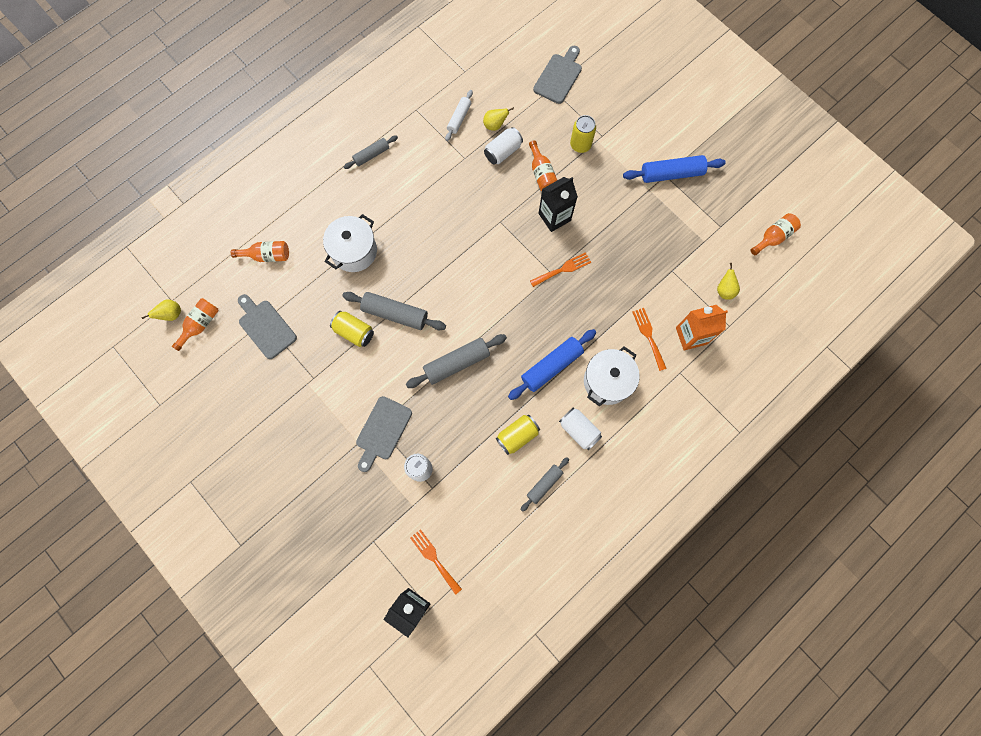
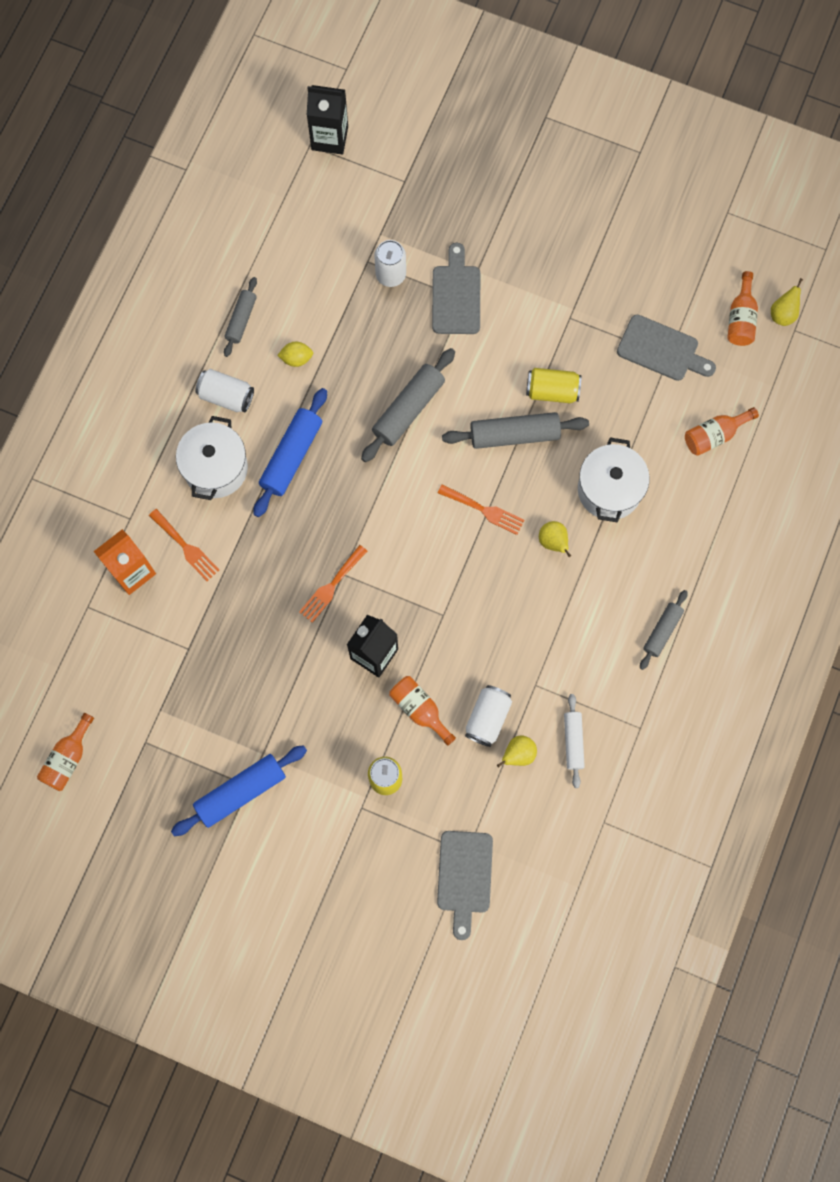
camera: 155 degrees right, 0 degrees up
orange fork [410,529,462,595] -> orange fork moved to [438,484,525,535]
yellow can [496,415,540,455] -> yellow lemon [277,342,313,367]
yellow pear [717,263,740,300] -> yellow pear moved to [539,521,571,557]

